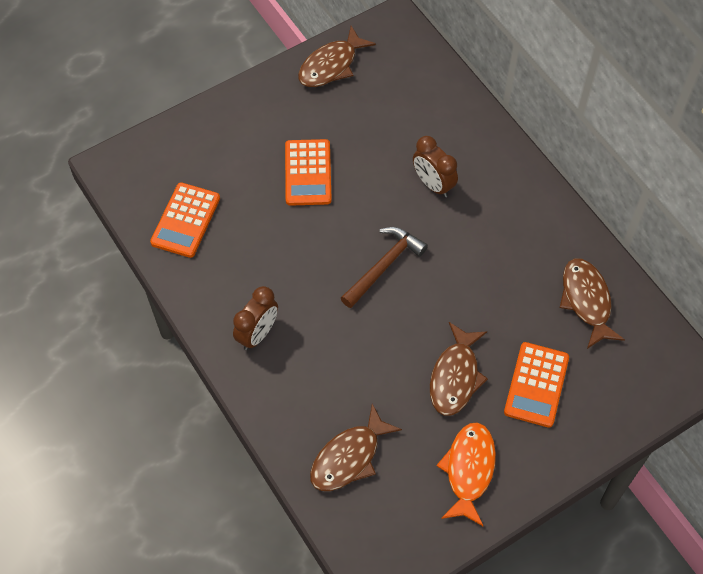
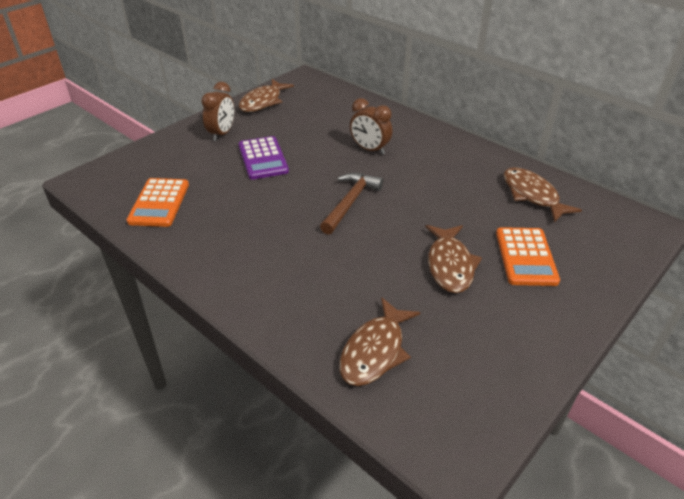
camera: 15 degrees left, 20 degrees down
brown clock [233,286,278,350] -> brown clock moved to [201,82,234,141]
orange calculator [285,139,332,206] -> purple calculator [239,136,289,180]
orange fish [436,422,496,526] -> none

